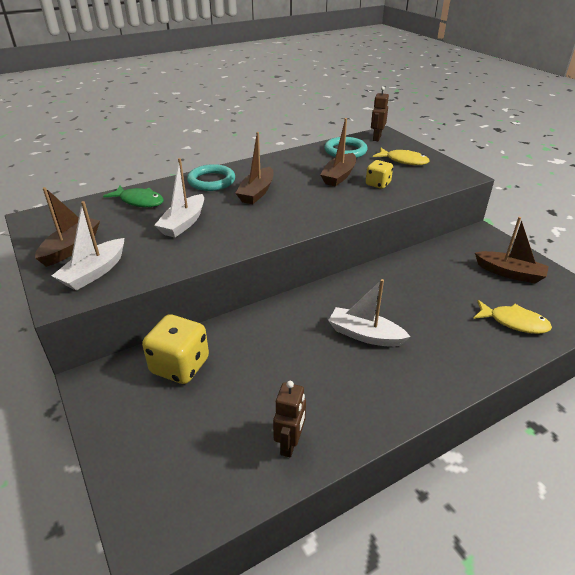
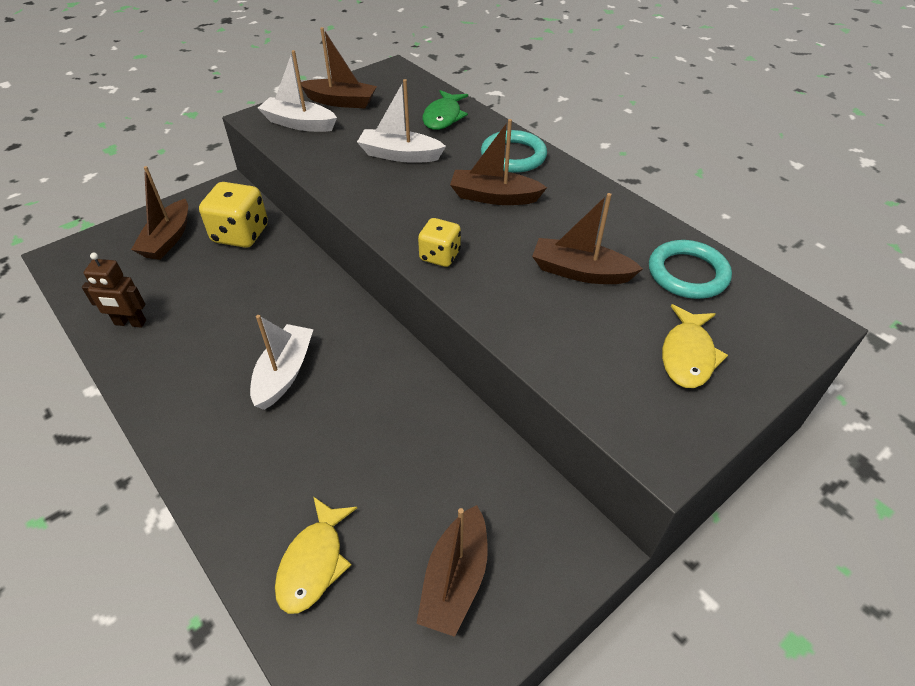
camera: 80 degrees right, 10 degrees up
yellow dice [366,160,393,189] -> yellow dice moved to [418,218,461,267]
brown robot [371,86,389,141] -> none
none -> brown boat [131,166,188,260]

